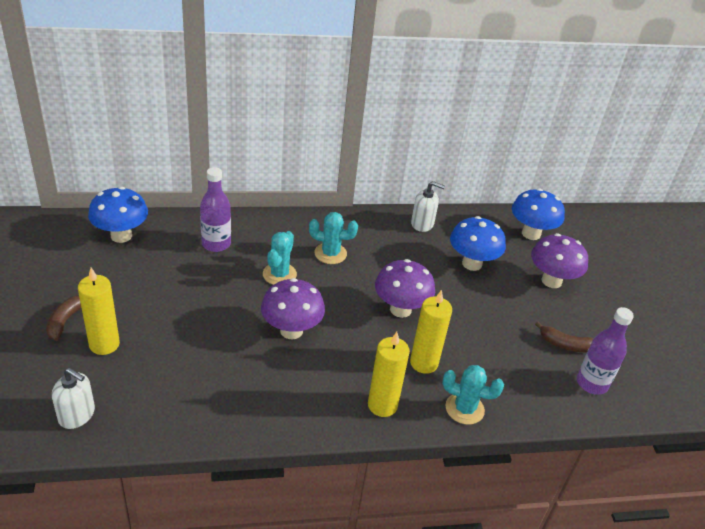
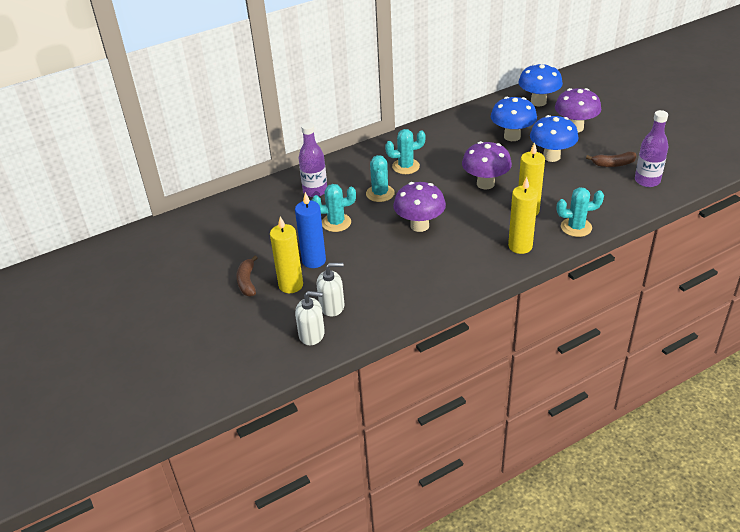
camera: 15 degrees left, 0 degrees up
blue mushroom [88,187,148,243] -> blue mushroom moved to [530,115,578,162]
white soap dispenser [411,181,445,232] -> white soap dispenser moved to [317,263,344,317]
none -> blue candle [295,192,326,268]
none -> turquoise cactus [312,184,356,232]

